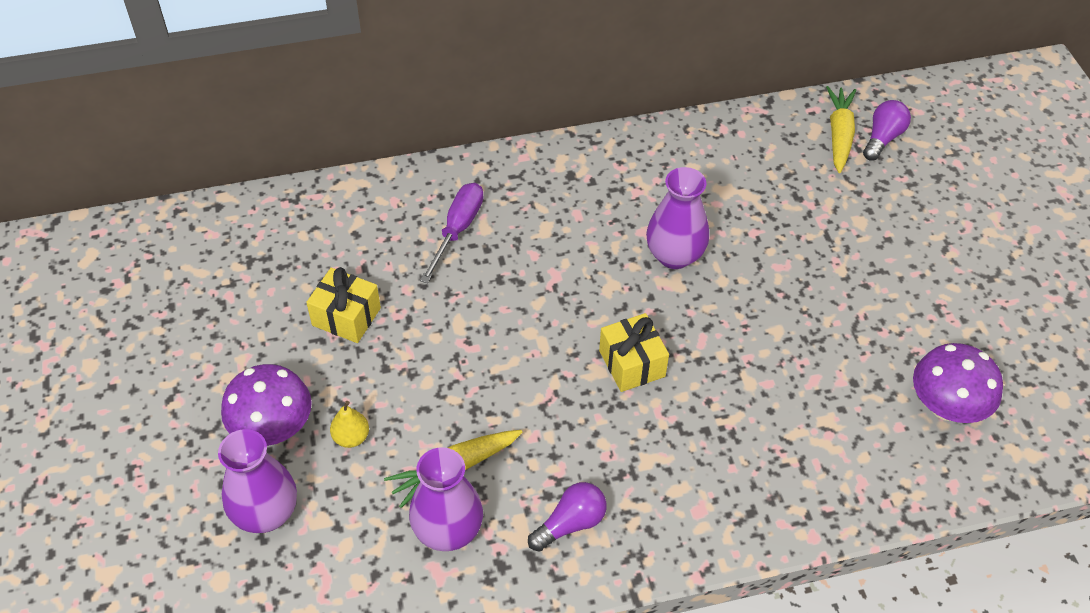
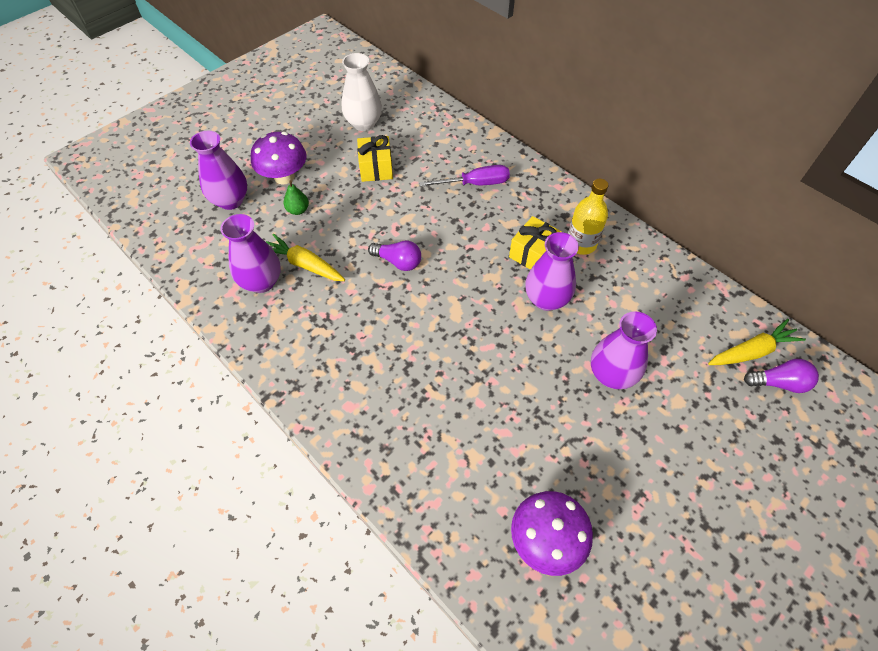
camera: 60 degrees right, 5 degrees up
yellow pear [330,401,369,448] -> green pear [284,180,309,215]
purple light bulb [528,482,607,552] -> purple light bulb moved to [368,241,421,271]
yellow gift [599,313,669,392] -> yellow gift moved to [509,216,562,270]
none -> white vase [342,53,382,131]
none -> yellow bottle [568,179,608,255]
none -> purple vase [591,311,657,389]

